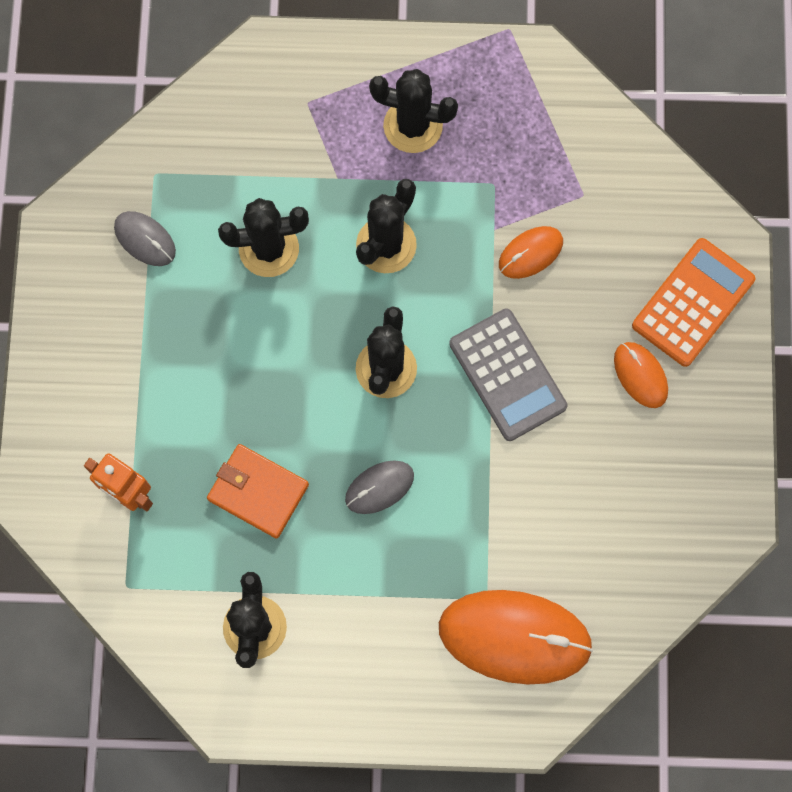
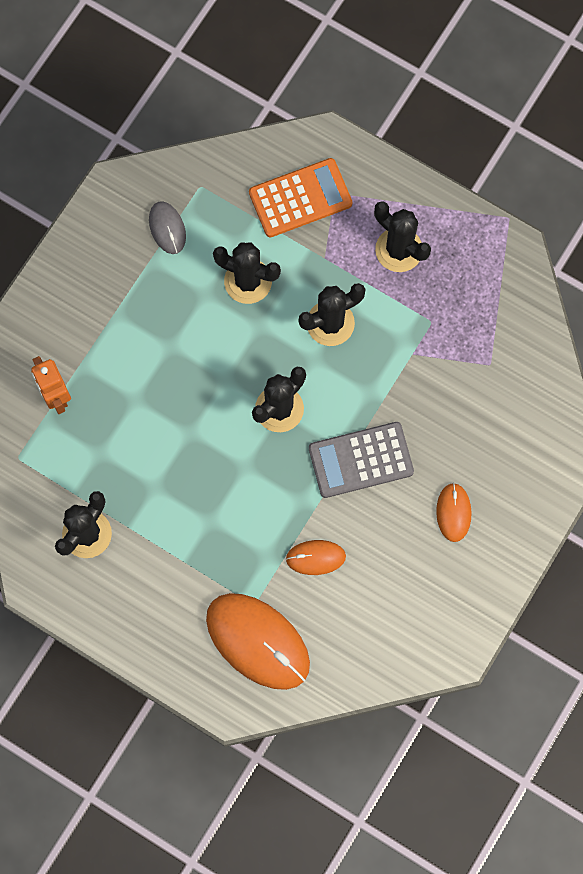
camera: 30 degrees right, 0 degrees up
orange wallet [207,444,309,539] -> none
grey mouse [345,460,414,514] -> none
grey calculator [449,308,567,441] -> grey calculator turned 75 degrees clockwise [309,422,414,498]
orange mouse [499,226,563,279] -> orange mouse moved to [286,540,346,575]
orange calculator [632,238,755,367] -> orange calculator moved to [249,158,352,237]

